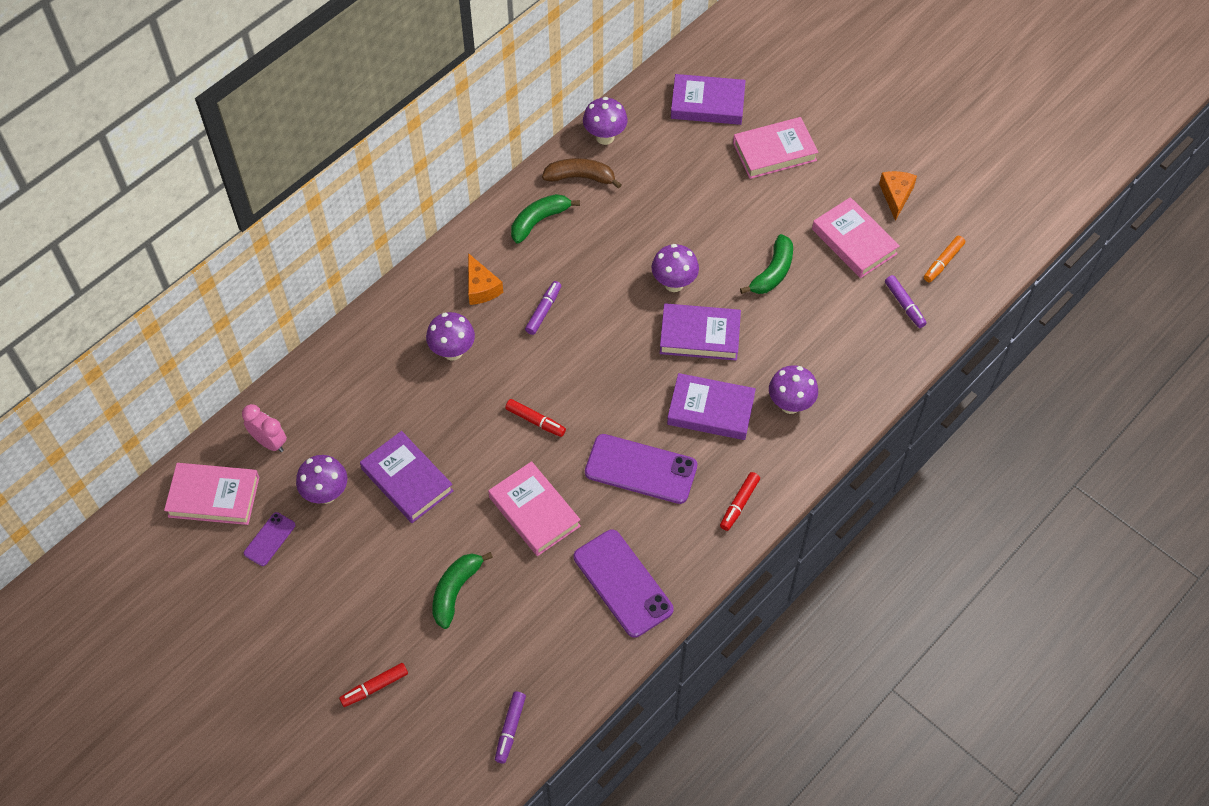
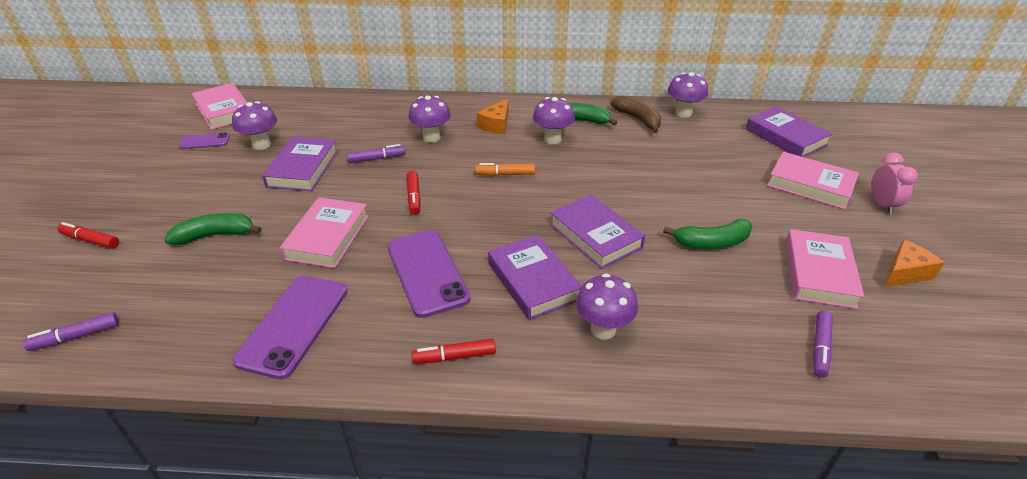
camera: 50 degrees right, 20 degrees down
pink clock [242,404,287,452] -> pink clock moved to [871,152,918,214]
purple marker [525,281,561,335] -> purple marker moved to [346,144,406,163]
purple mushroom [651,244,699,292] -> purple mushroom moved to [533,97,575,144]
orange marker [924,236,965,283] -> orange marker moved to [475,163,535,176]

